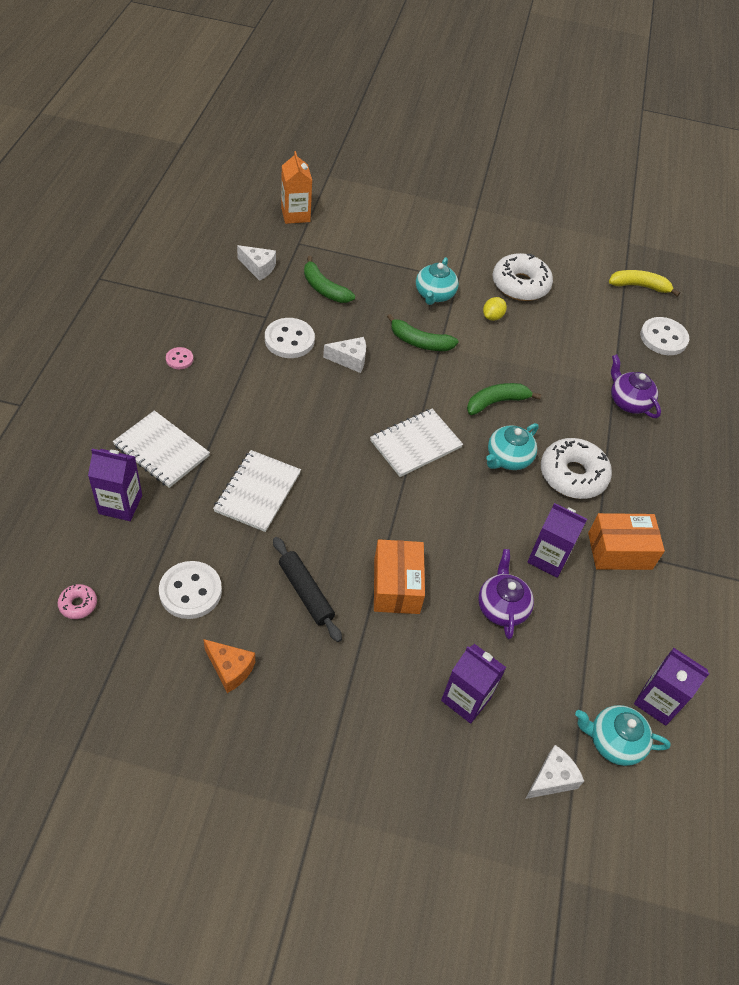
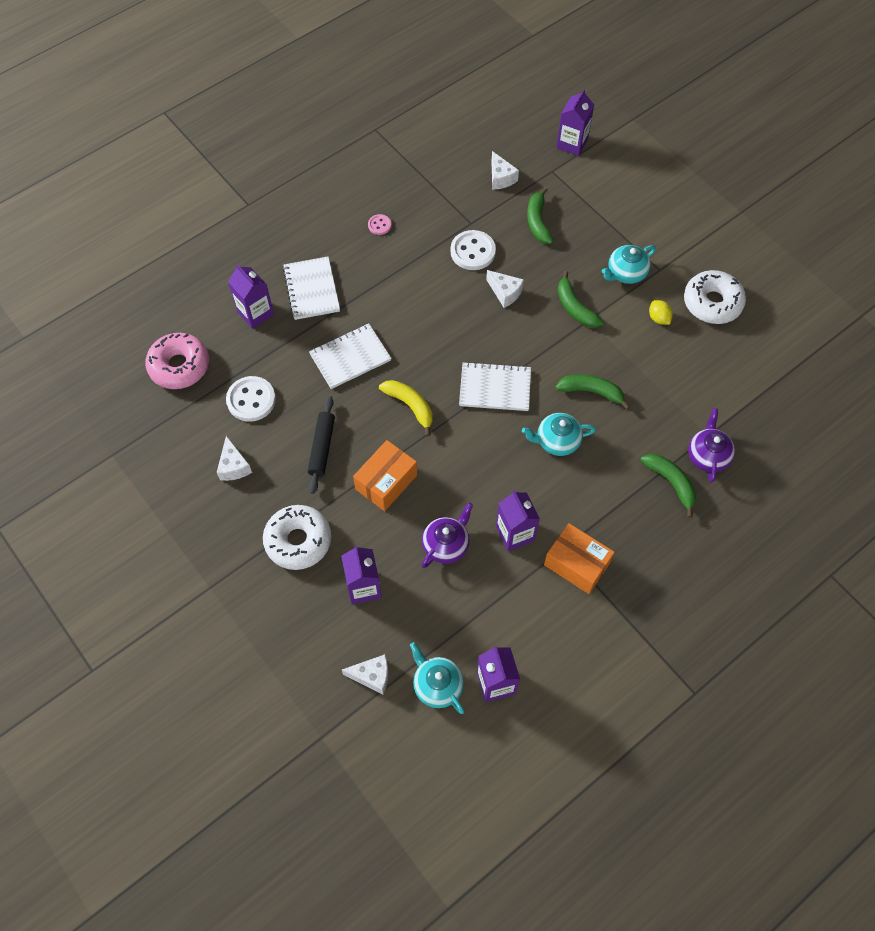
camera: 45 degrees right, 10 degrees up
pink donut [57,584,97,619] -> pink donut [145,333,209,389], size x2.17
orange cheese [203,639,255,693] -> white cheese [217,436,252,481]
orange carton [281,151,312,224] -> purple carton [556,89,594,156]
yellow lemon [483,297,507,321] -> yellow lemon turned 75 degrees clockwise [649,300,673,325]
white donut [541,438,612,499] -> white donut moved to [263,505,331,570]
yellow banana [609,270,680,297] -> yellow banana moved to [379,380,433,436]
white button [640,317,689,355] -> none
none -> green banana [640,454,696,518]

